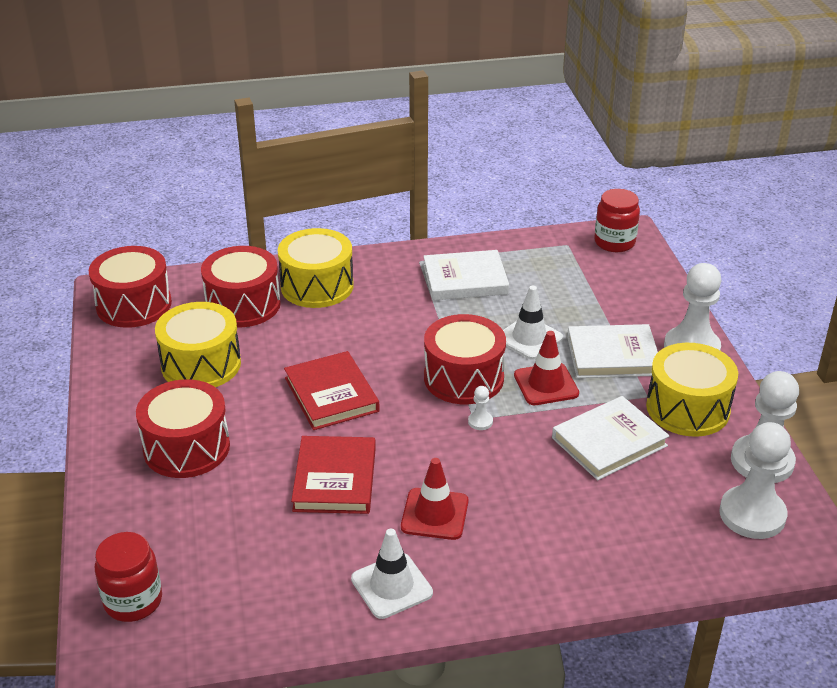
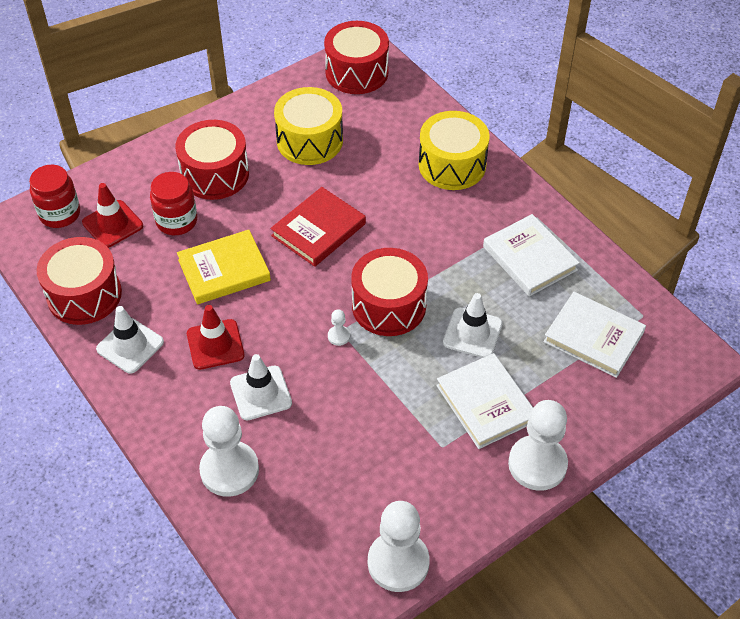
camera: 65 degrees right, 15 degrees up
red drum [201,246,281,327] -> red drum moved to [37,237,122,325]
red book [291,436,376,514] -> yellow book [177,230,271,304]
red traffic cone [514,331,579,405] -> red traffic cone moved to [82,183,143,248]
white book [552,396,670,480] -> white book moved to [543,292,646,378]
red jar [594,189,640,252] -> red jar moved to [150,172,197,235]
yellow drum [646,343,738,437] -> none
white pawn [719,422,791,539] -> white pawn moved to [199,406,259,497]
none -> white traffic cone [230,354,292,420]

